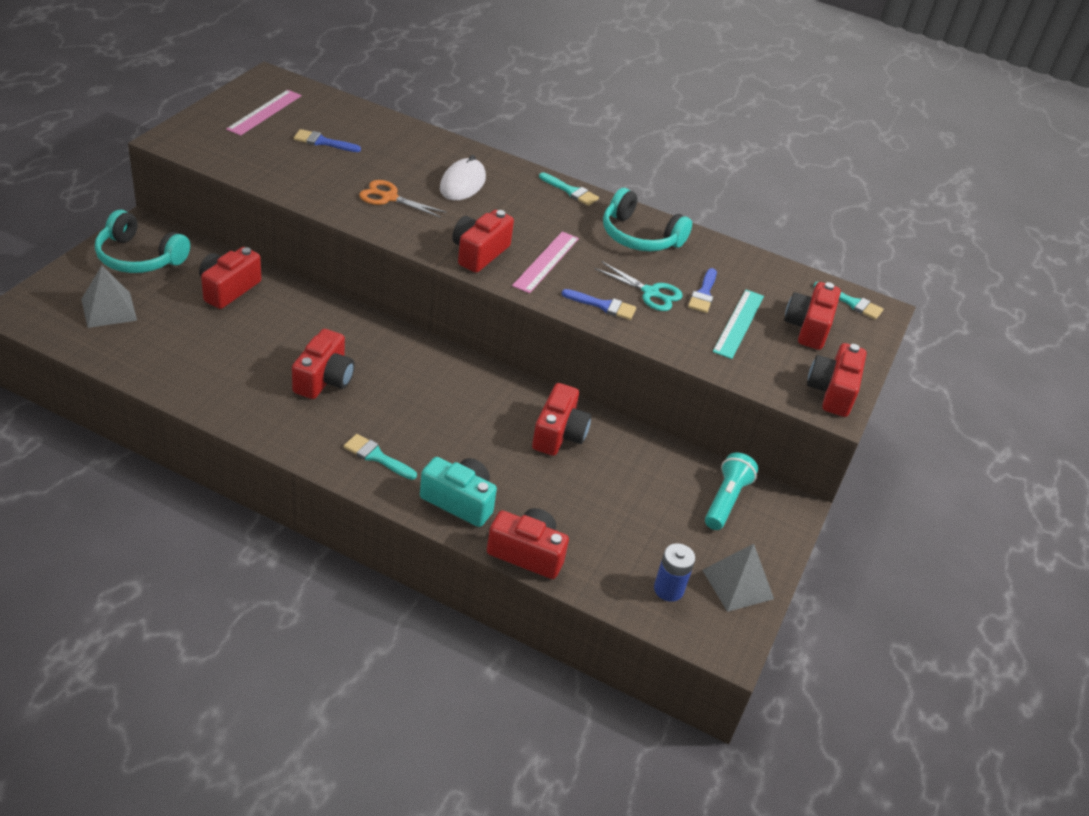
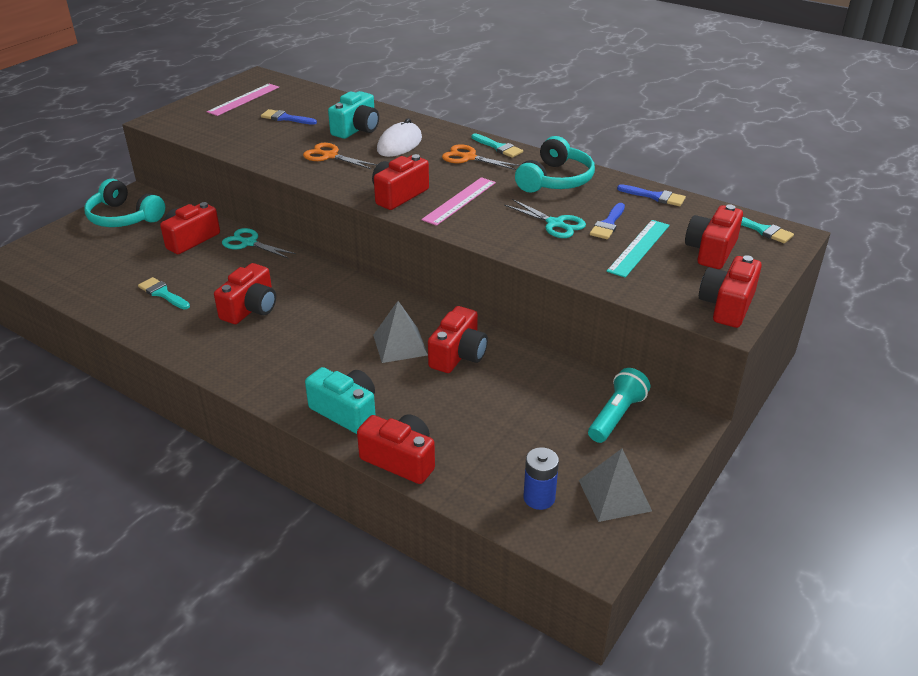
camera: 15 degrees right, 5 degrees down
grey pyramid [81,266,137,328] -> grey pyramid moved to [373,301,428,363]
turquoise brush [344,434,417,480] -> turquoise brush moved to [138,277,190,309]
blue brush [561,289,636,320] -> blue brush moved to [617,184,686,206]
turquoise headphones [603,188,692,251] -> turquoise headphones turned 105 degrees counterclockwise [515,136,595,193]
none -> turquoise scissors [222,228,296,259]
none -> turquoise camera [328,91,379,139]
none -> orange scissors [442,144,520,170]

